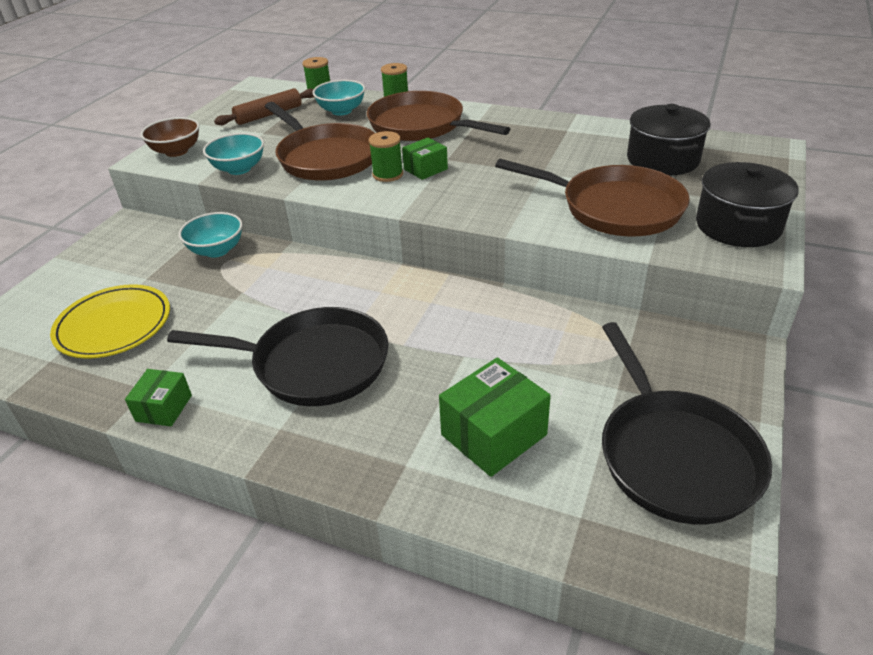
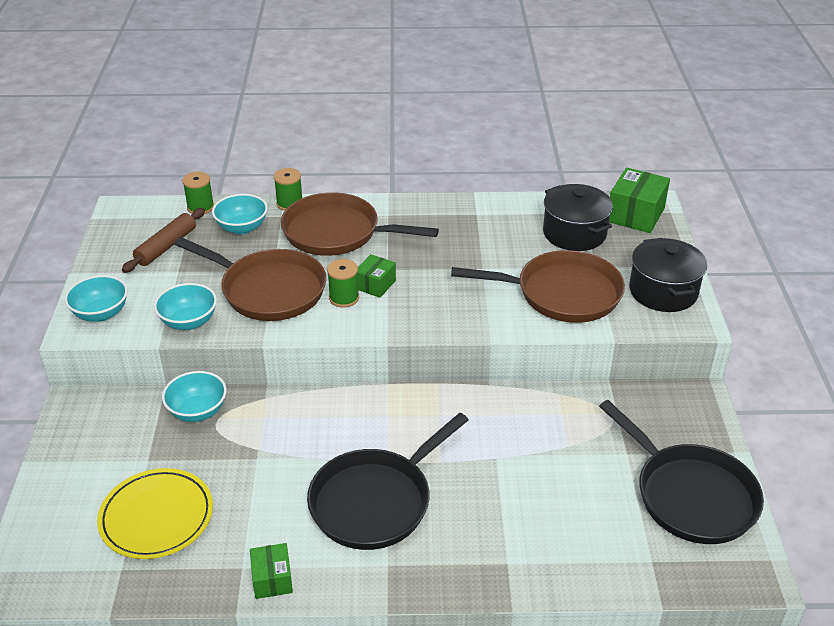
camera: 25 degrees left, 0 degrees up
brown bowl [140,117,199,157] -> turquoise bowl [65,275,128,322]
black pan [167,307,388,406] -> black pan turned 150 degrees clockwise [307,413,468,550]
green box [439,357,551,477] -> green box moved to [609,168,670,233]

